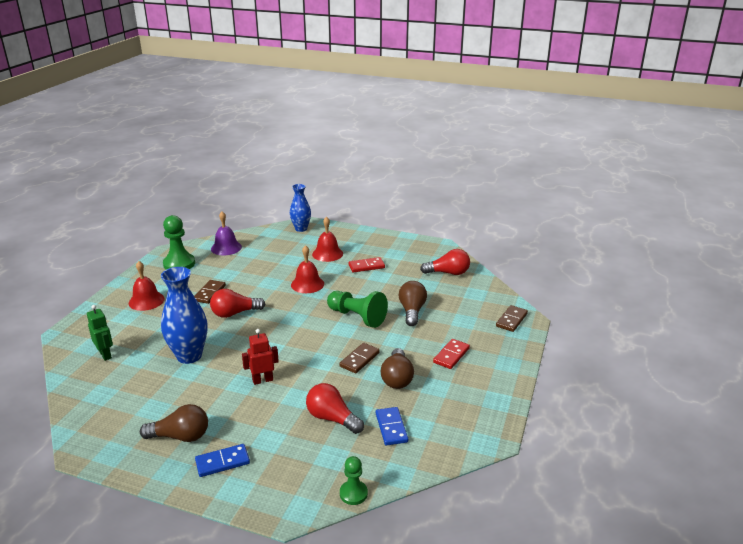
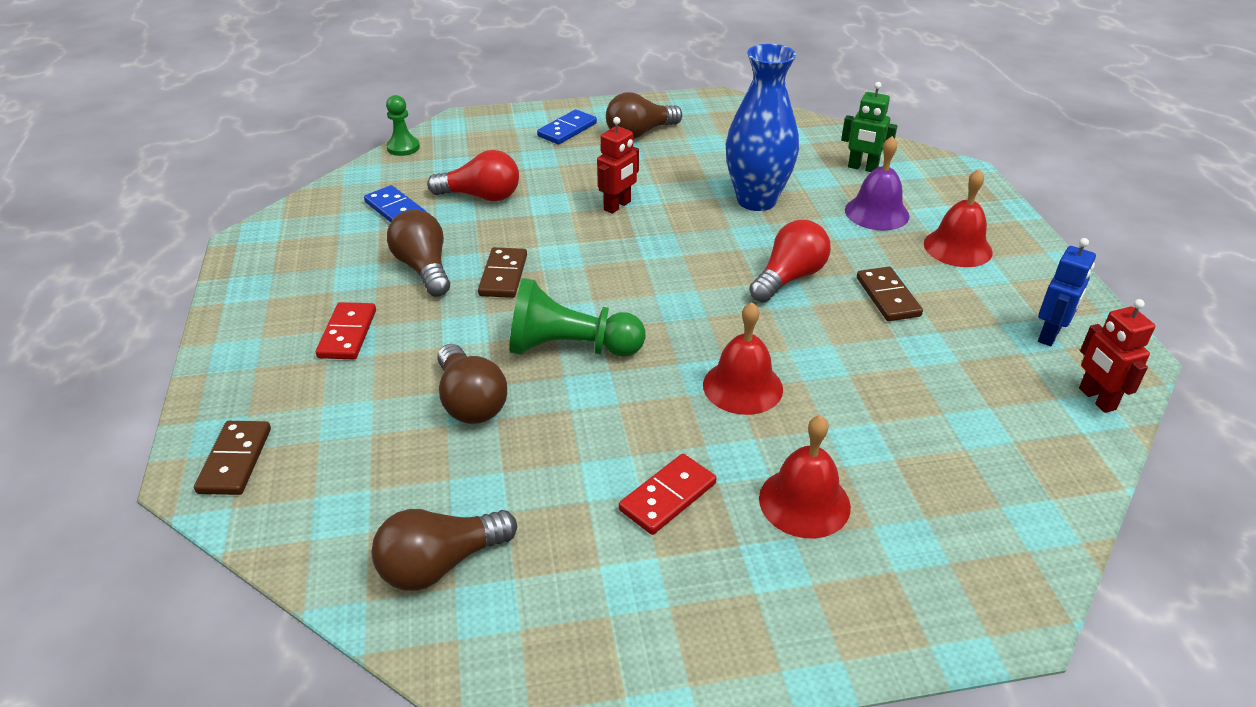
camera: 150 degrees right, 10 degrees up
green pawn [163,215,195,270] -> blue robot [1038,238,1096,346]
purple bell [211,212,242,255] -> purple bell moved to [845,136,909,231]
blue vase [290,184,311,232] -> none
red light bulb [420,249,470,275] -> brown light bulb [371,509,517,591]
none -> red robot [1079,299,1155,413]

